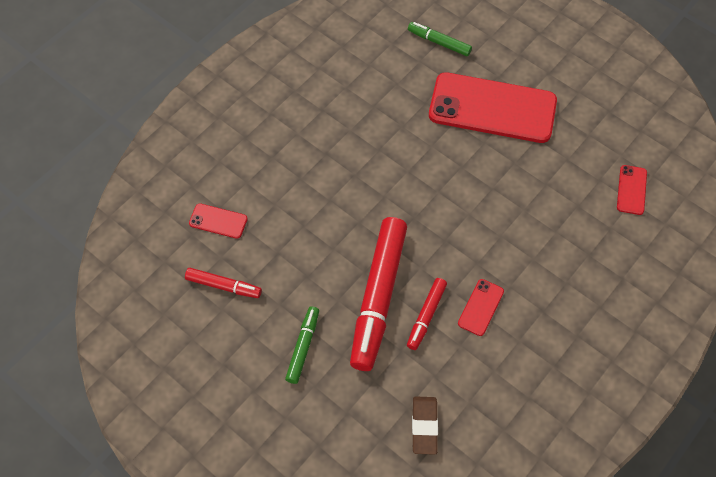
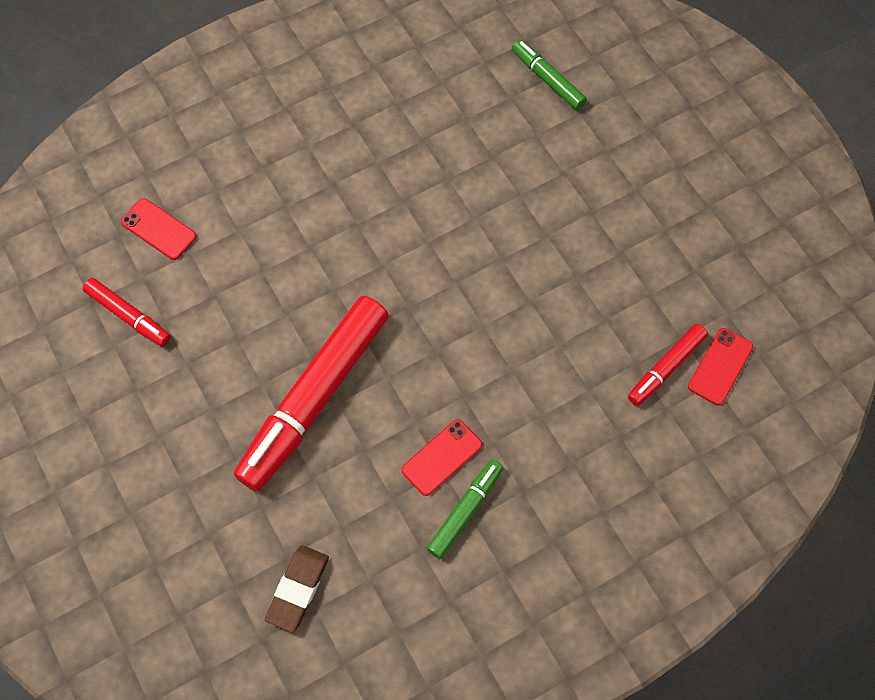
camera: 20 degrees right, 5 degrees up
green marker [285,306,319,384] -> green marker moved to [427,460,503,559]
red marker [407,278,447,350] -> red marker moved to [628,324,708,406]
red phone [429,72,557,143] -> none

